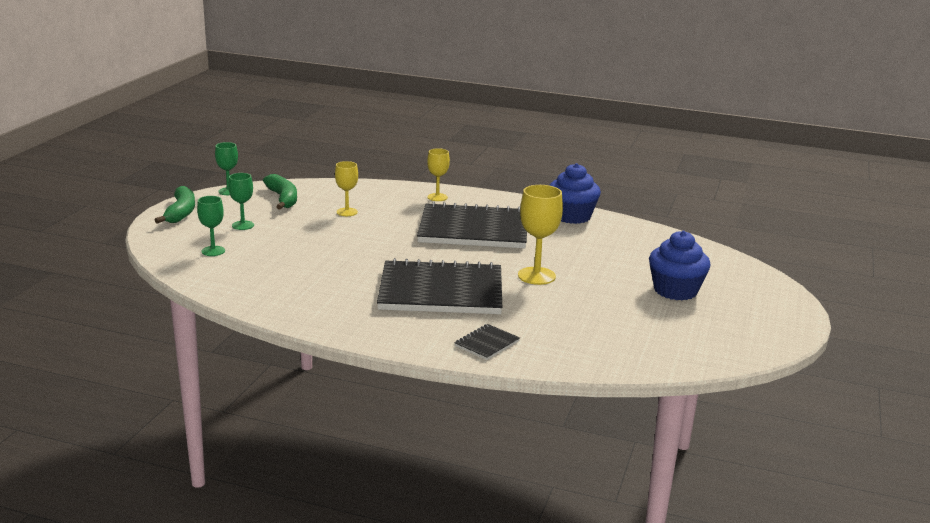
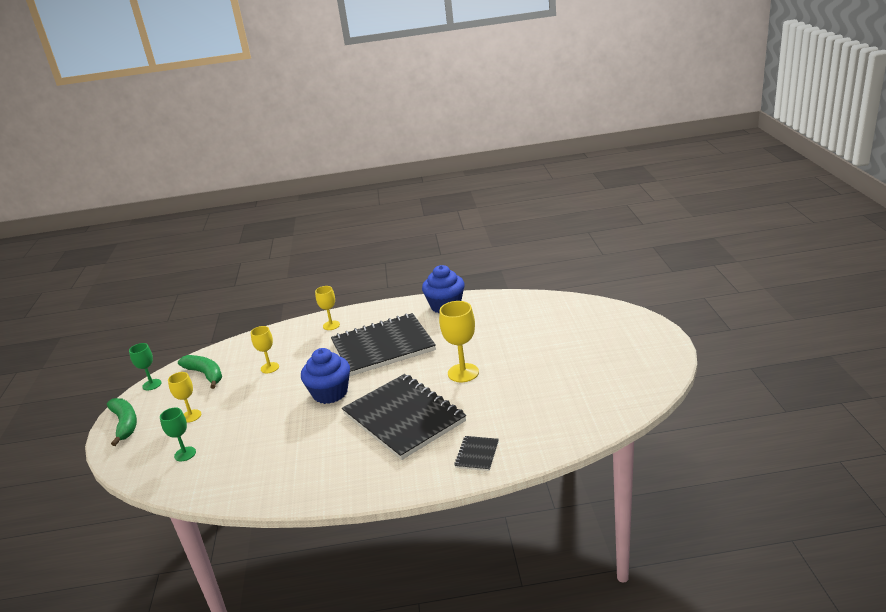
camera: 20 degrees left, 5 degrees up
green goblet [228,173,254,230] -> yellow goblet [168,372,201,423]
black notebook [377,258,502,314] -> black notebook turned 75 degrees clockwise [342,374,466,460]
blue cupcake [649,231,711,300] -> blue cupcake moved to [301,348,350,404]

